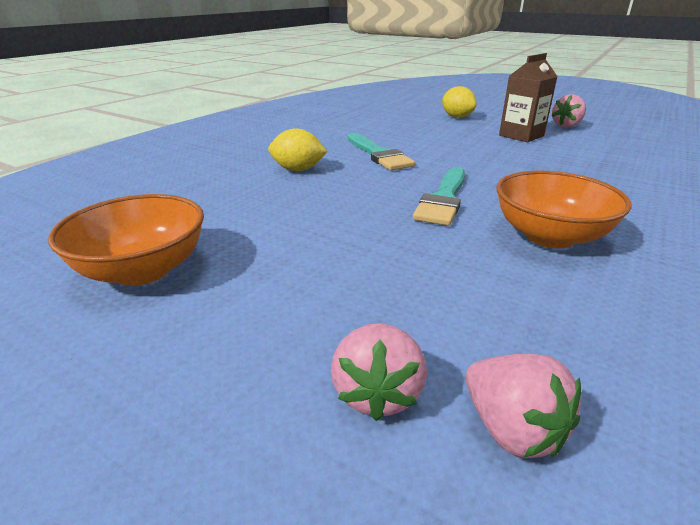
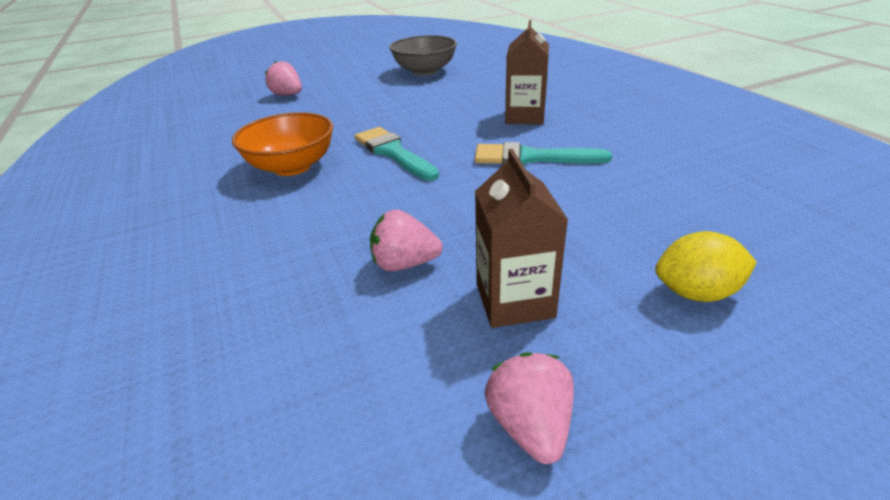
camera: 125 degrees right, 5 degrees up
orange bowl [48,194,204,285] -> grey bowl [390,35,457,76]
yellow lemon [268,128,328,171] -> brown carton [505,20,549,125]
pink strawberry [466,354,581,458] -> pink strawberry moved to [370,209,443,271]

